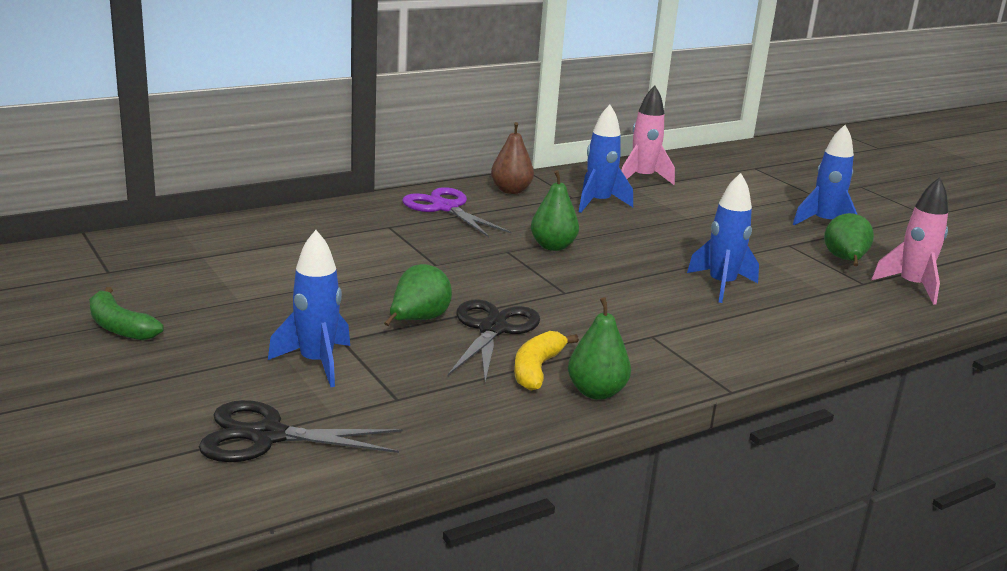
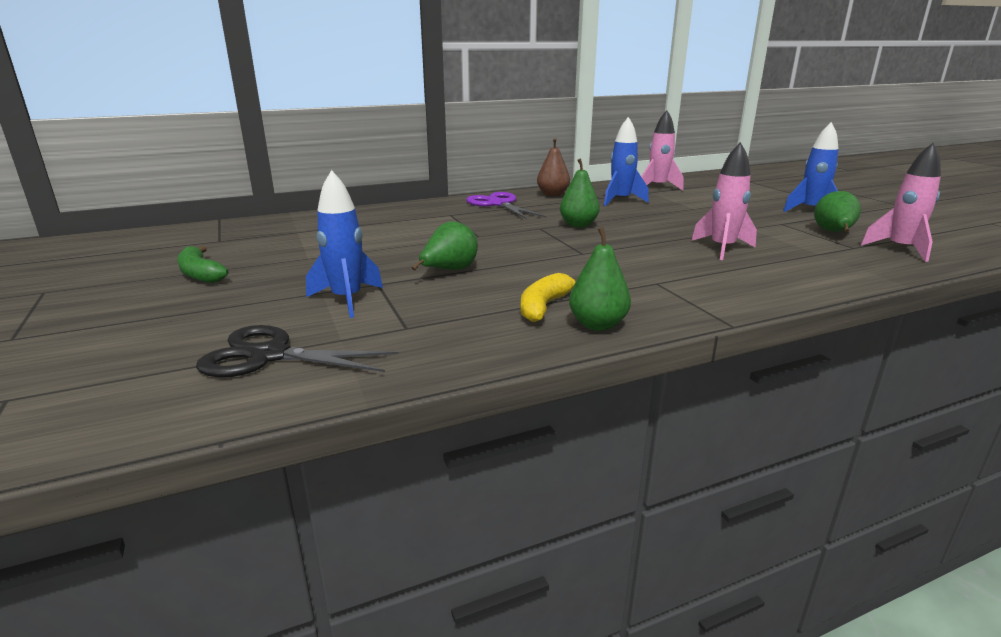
camera: 10 degrees right, 0 degrees up
black scissors [448,299,540,382] -> none
blue rocket [687,173,759,303] -> pink rocket [691,142,757,260]

